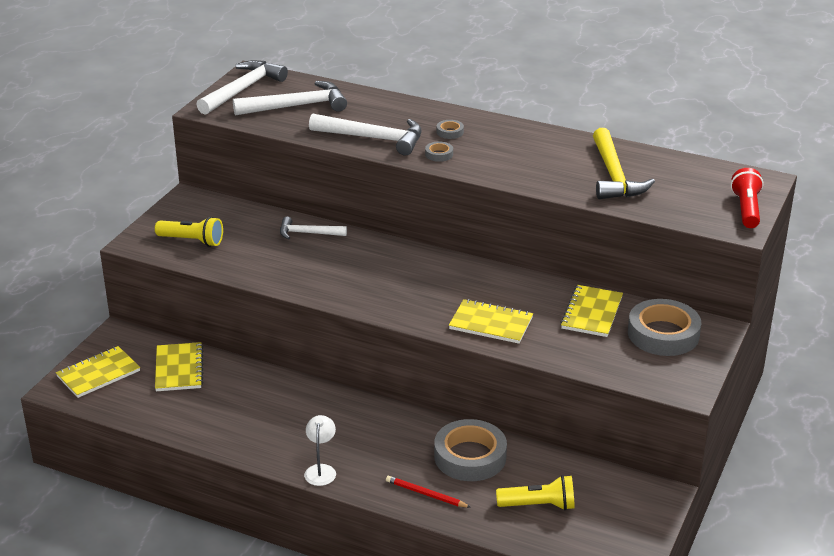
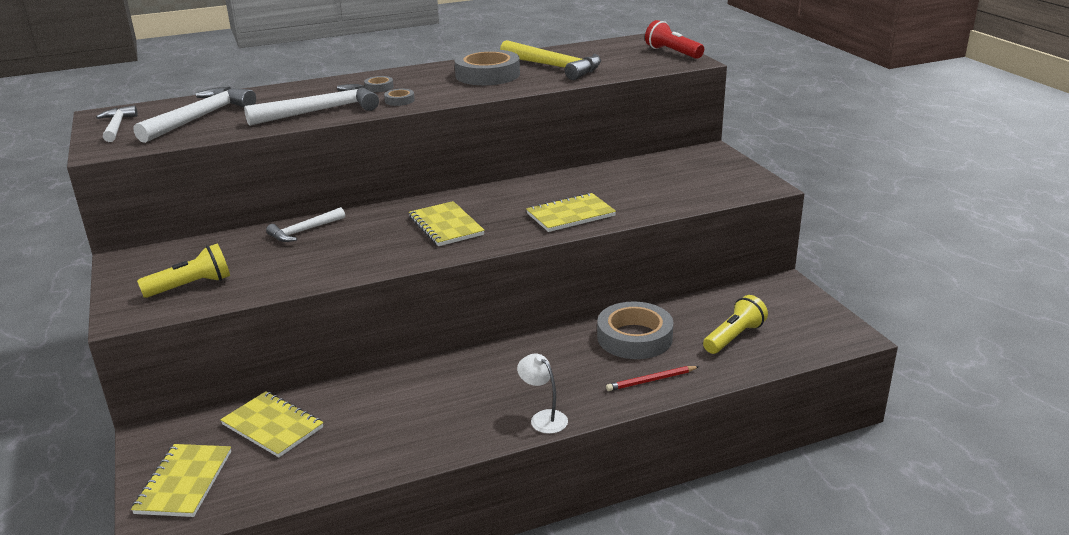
camera: 45 degrees left, 5 degrees down
white hammer [196,60,288,115] -> white hammer [96,105,138,142], size x0.59
yellow notebook [560,285,623,337] -> yellow notebook moved to [409,201,485,246]
grey tape [628,299,701,356] -> grey tape moved to [455,49,520,85]

